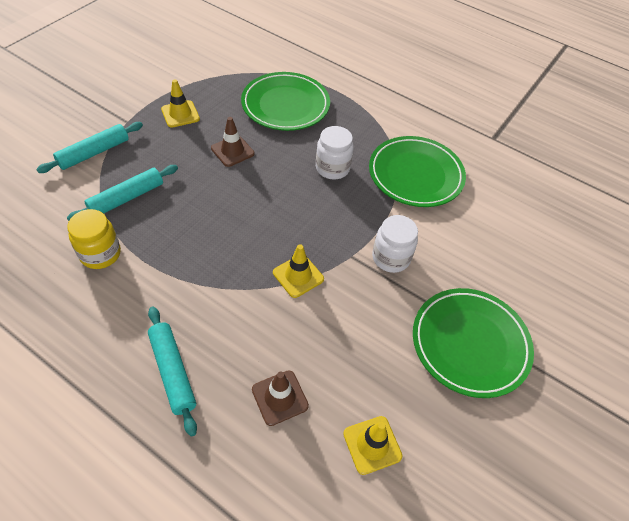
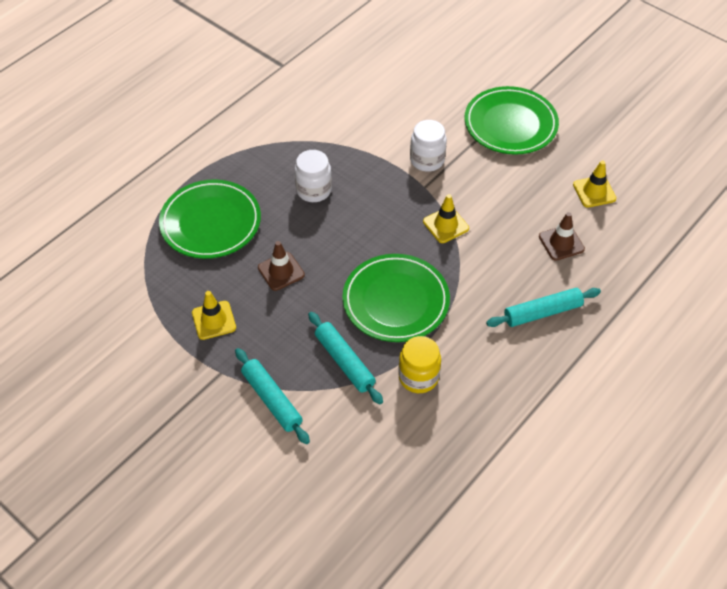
camera: 80 degrees left, 0 degrees up
green plate [369,136,466,207] -> green plate moved to [342,254,450,342]

